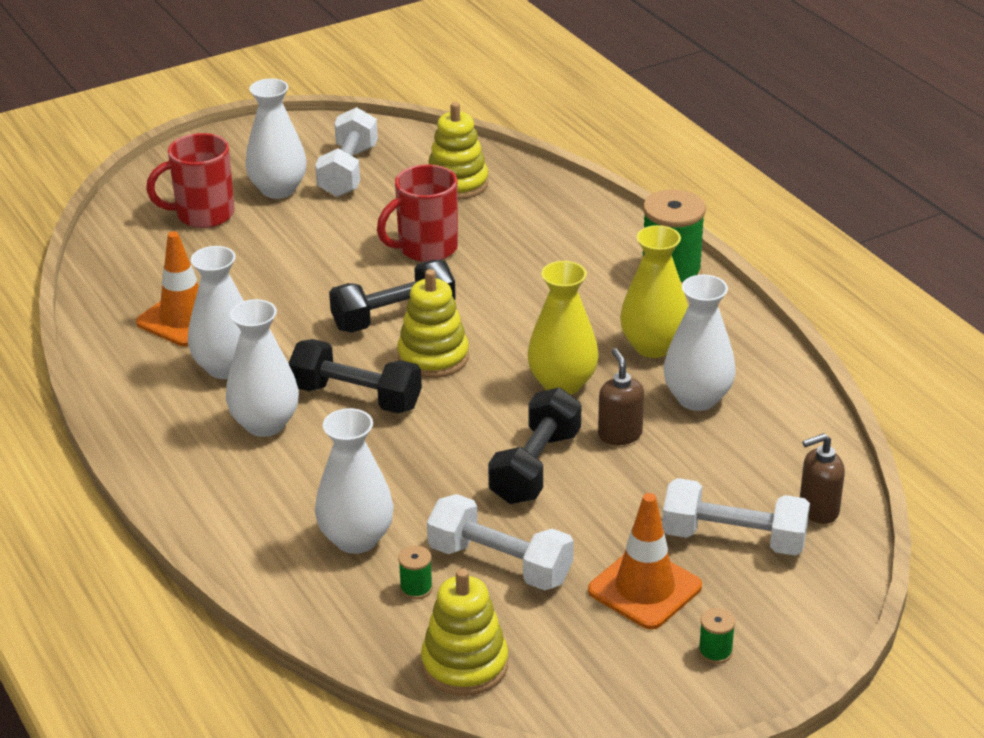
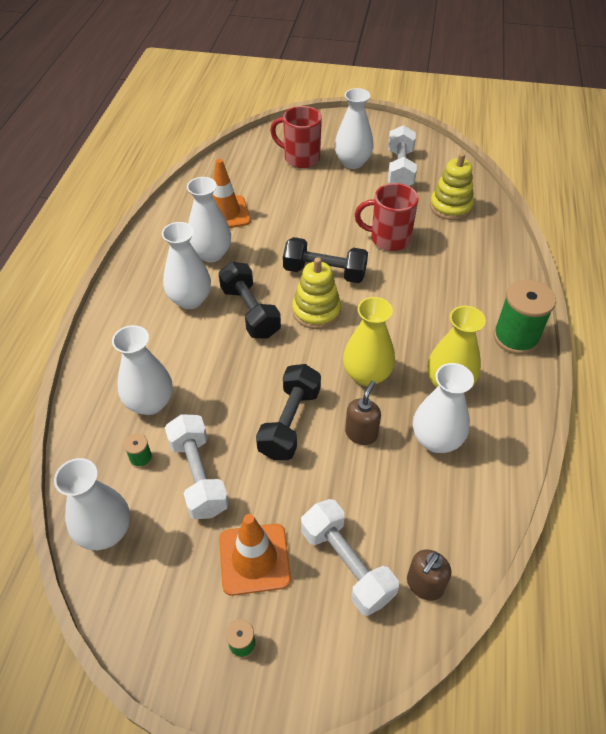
camera: 40 degrees right, 15 degrees up
white dumbbell [315,107,378,197] -> white dumbbell turned 45 degrees counterclockwise [388,125,417,186]
yellow stacking toy [421,569,508,696] -> white vase [54,458,130,550]
black dumbbell [488,388,581,504] -> black dumbbell turned 45 degrees counterclockwise [256,364,321,460]
brown soap dispenser [800,433,845,524] -> brown soap dispenser turned 75 degrees counterclockwise [407,549,451,601]

